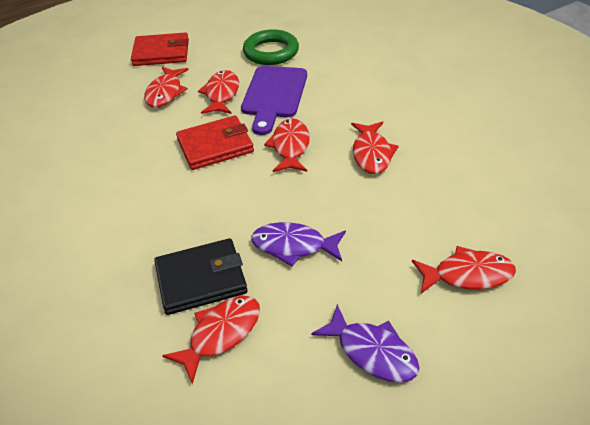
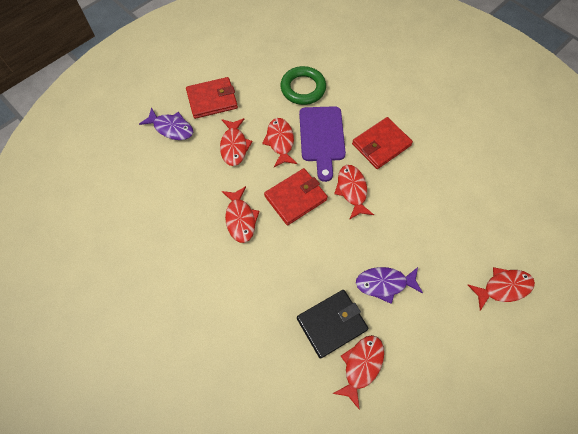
camera: 15 degrees left, 20 degrees up
purple fish [311,304,420,383] -> purple fish moved to [139,107,193,140]
red fish [351,121,399,174] -> red fish moved to [222,186,260,243]
none -> red wallet [352,117,413,169]

